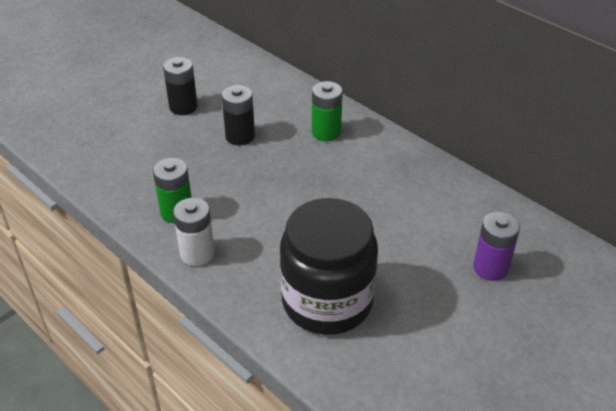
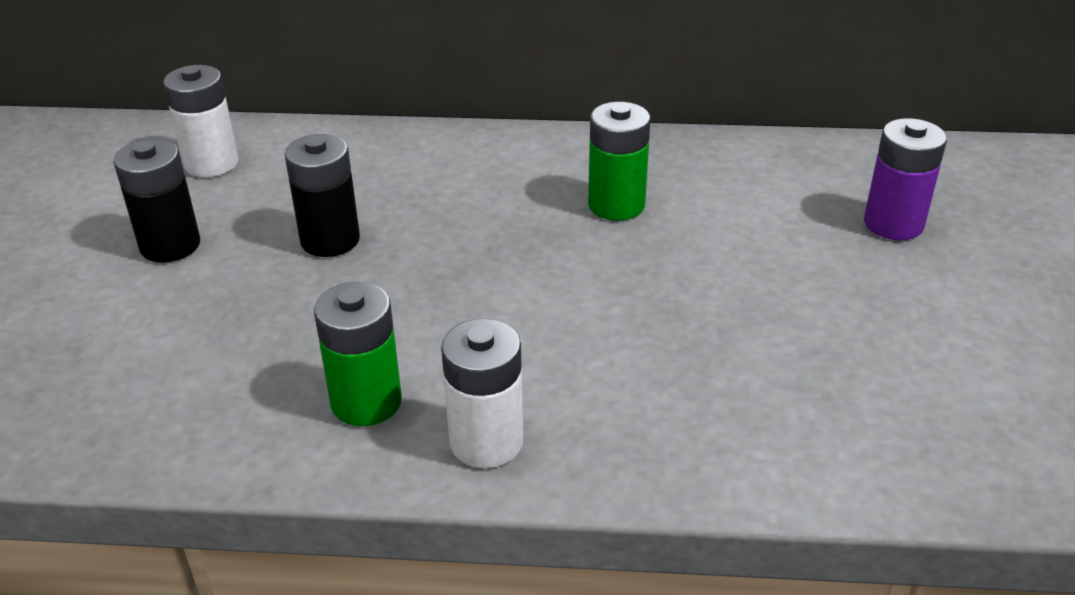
camera: 40 degrees left, 5 degrees down
black jar [280,198,378,335] -> none
green battery [312,81,343,141] -> green battery moved to [588,102,650,221]
none -> white battery [163,65,239,177]

